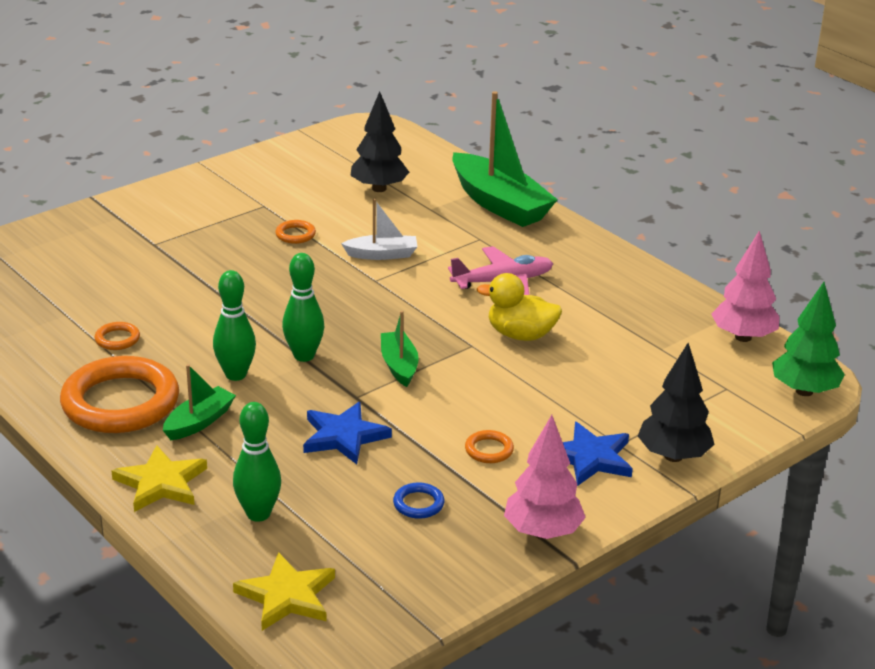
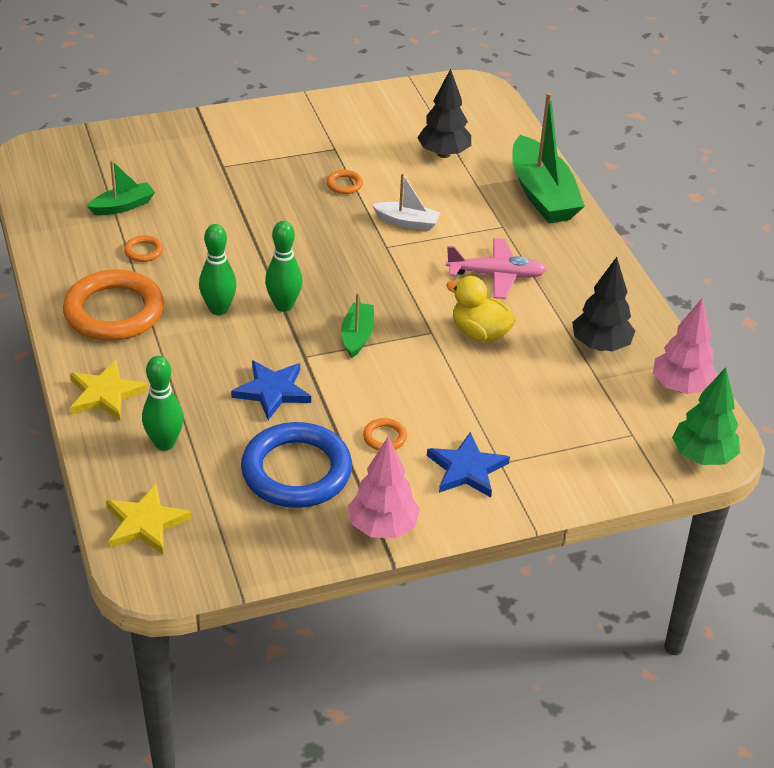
camera: 20 degrees right, 10 degrees up
green boat [163,364,236,440] -> green boat moved to [87,160,155,215]
blue ring [393,482,444,519] -> blue ring [241,422,352,508], size x2.47
black tree [638,343,715,462] -> black tree moved to [572,257,635,351]

